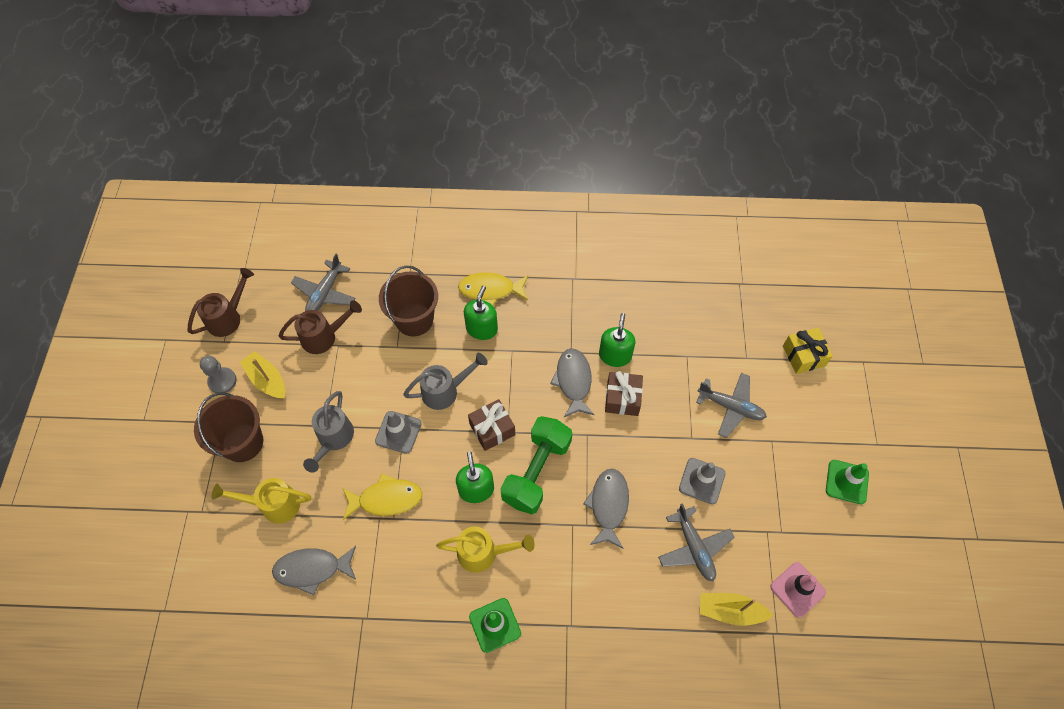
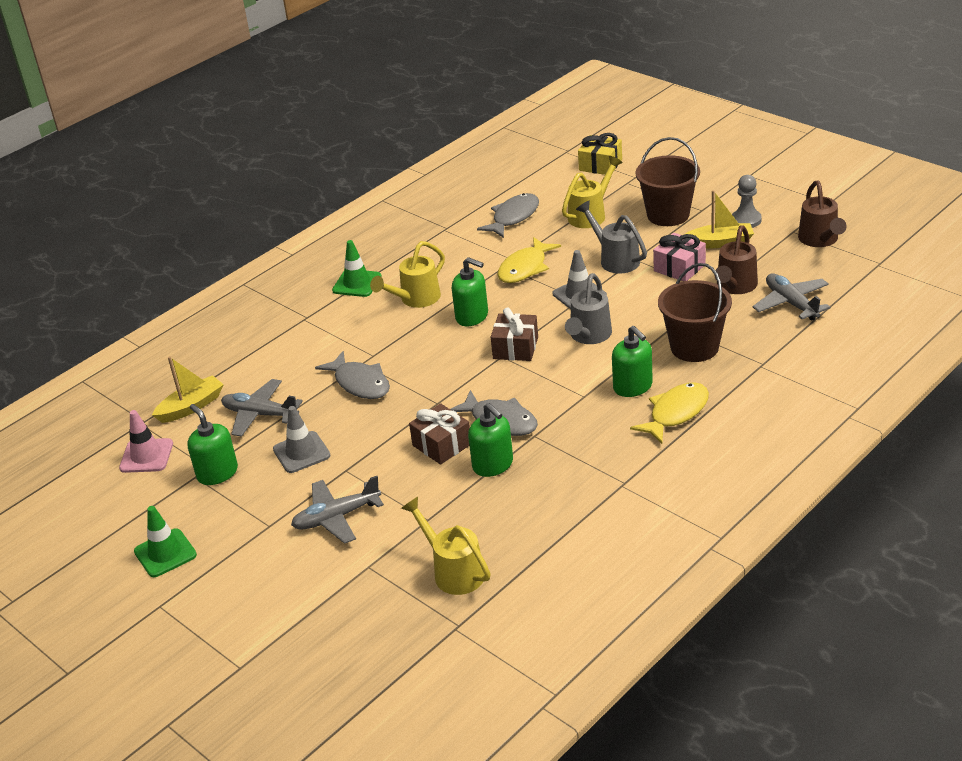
camera: 135 degrees right, 25 degrees down
green dumbbell [500,416,572,514] -> none
yellow gift [783,328,833,374] -> yellow gift moved to [578,133,622,175]
none -> green soap dispenser [187,404,238,485]
none -> yellow watering can [401,497,491,595]
none -> pink gift [653,233,706,281]

